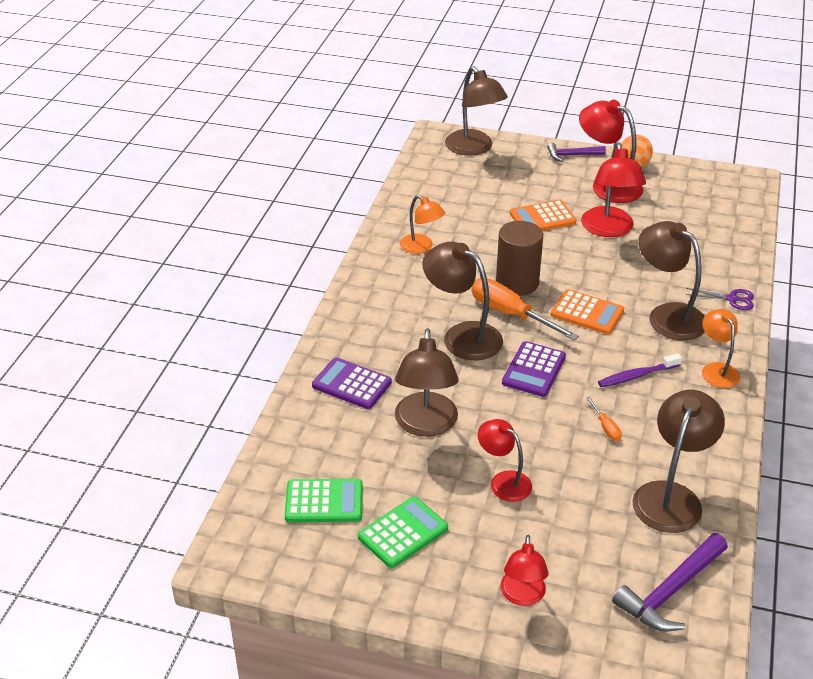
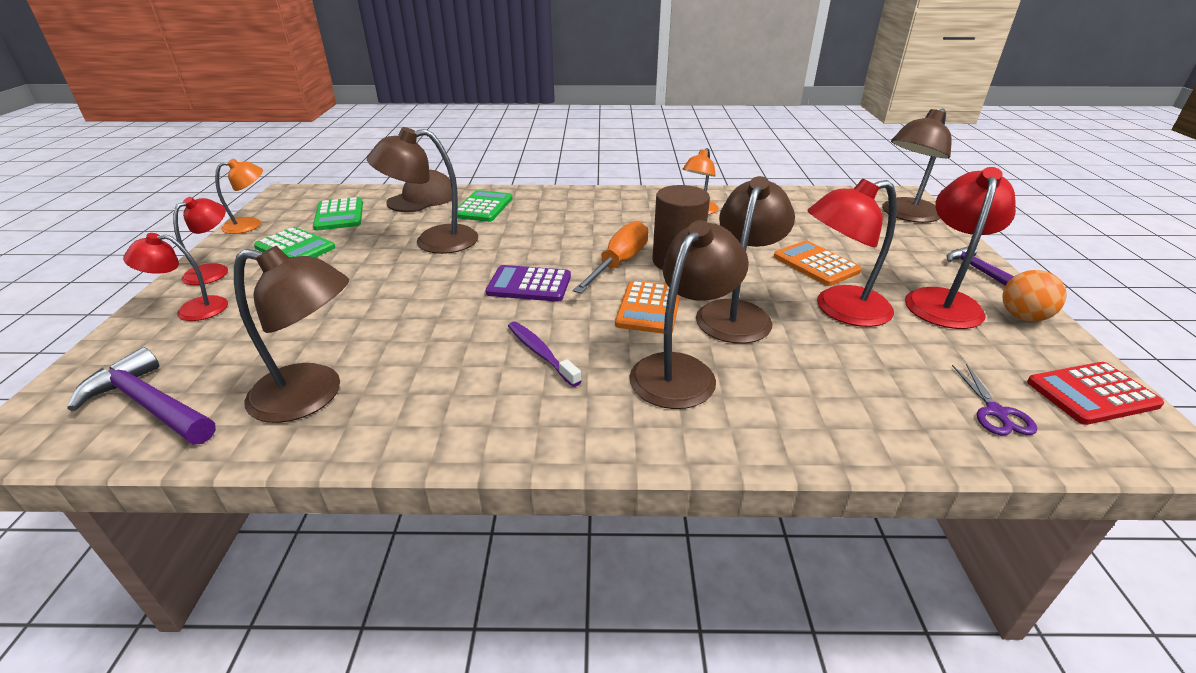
camera: 75 degrees right, 5 degrees down
purple calculator [312,357,392,409] -> green calculator [457,190,513,222]
brown lamp [422,242,503,360] -> brown lamp moved to [696,176,795,344]
red lamp [478,419,532,502] -> red lamp moved to [173,197,228,285]
orange screwdriver [586,397,622,441] -> none
purple scissors [686,288,754,310] -> purple scissors moved to [952,364,1037,436]
orange lamp [702,309,740,388] -> orange lamp moved to [215,158,263,234]
none -> brown cap [386,170,452,212]
none -> red calculator [1027,362,1164,425]

